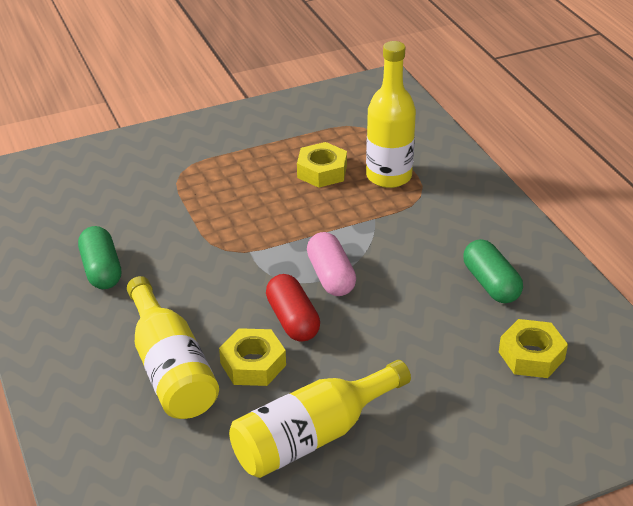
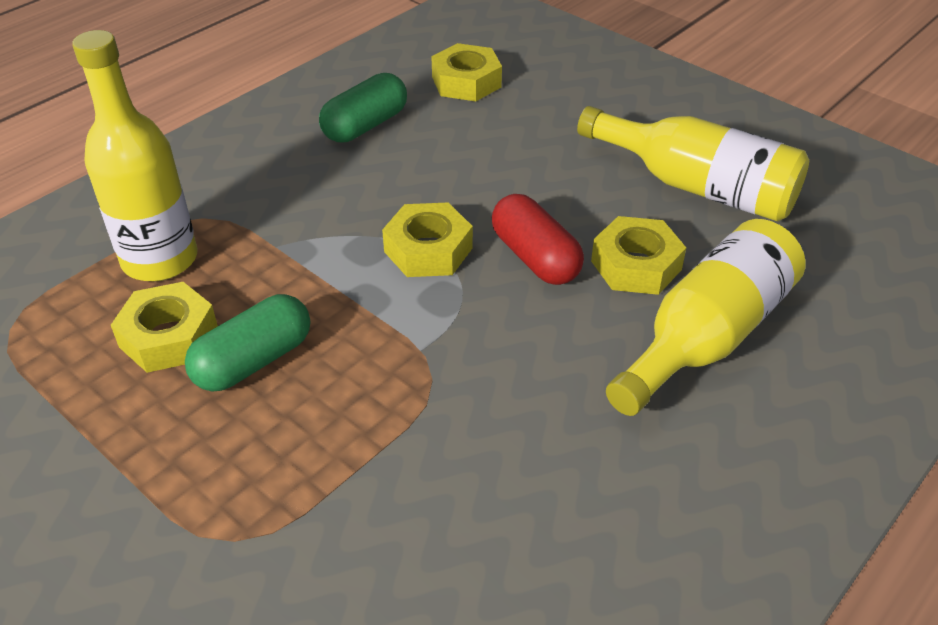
camera: 115 degrees left, 5 degrees up
green capsule [78,226,121,289] -> green capsule moved to [185,294,310,391]
red capsule [266,274,320,342] -> red capsule turned 75 degrees counterclockwise [492,194,584,285]
pink capsule [307,232,356,296] -> yellow nut [382,203,473,277]

